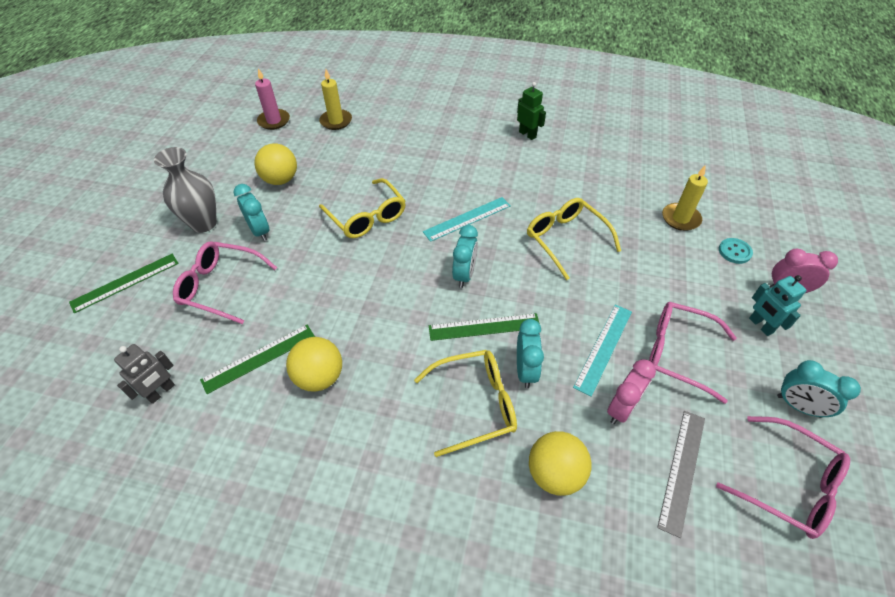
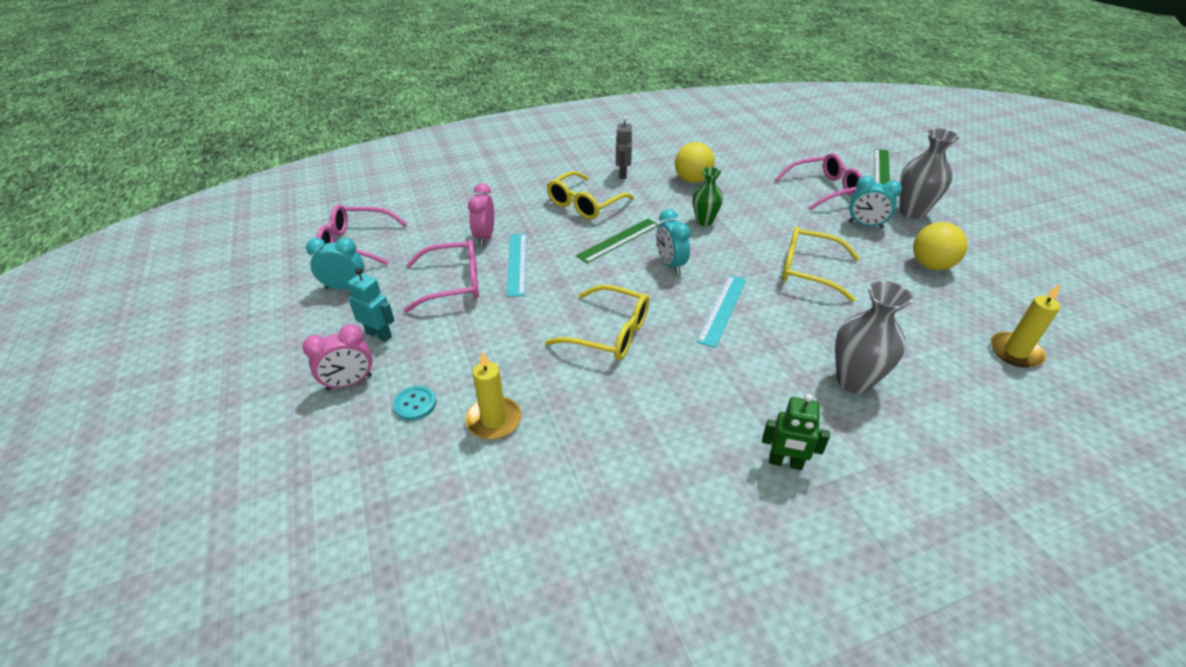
camera: 145 degrees right, 10 degrees down
grey robot [114,344,175,404] -> grey robot moved to [615,116,632,179]
green ruler [200,325,315,394] -> none
pink candle [255,68,290,130] -> none
turquoise clock [517,319,544,388] -> none
yellow ball [529,431,592,496] -> none
grey ruler [657,411,705,538] -> none
none -> green vase [693,167,723,226]
none -> grey vase [835,281,913,394]

